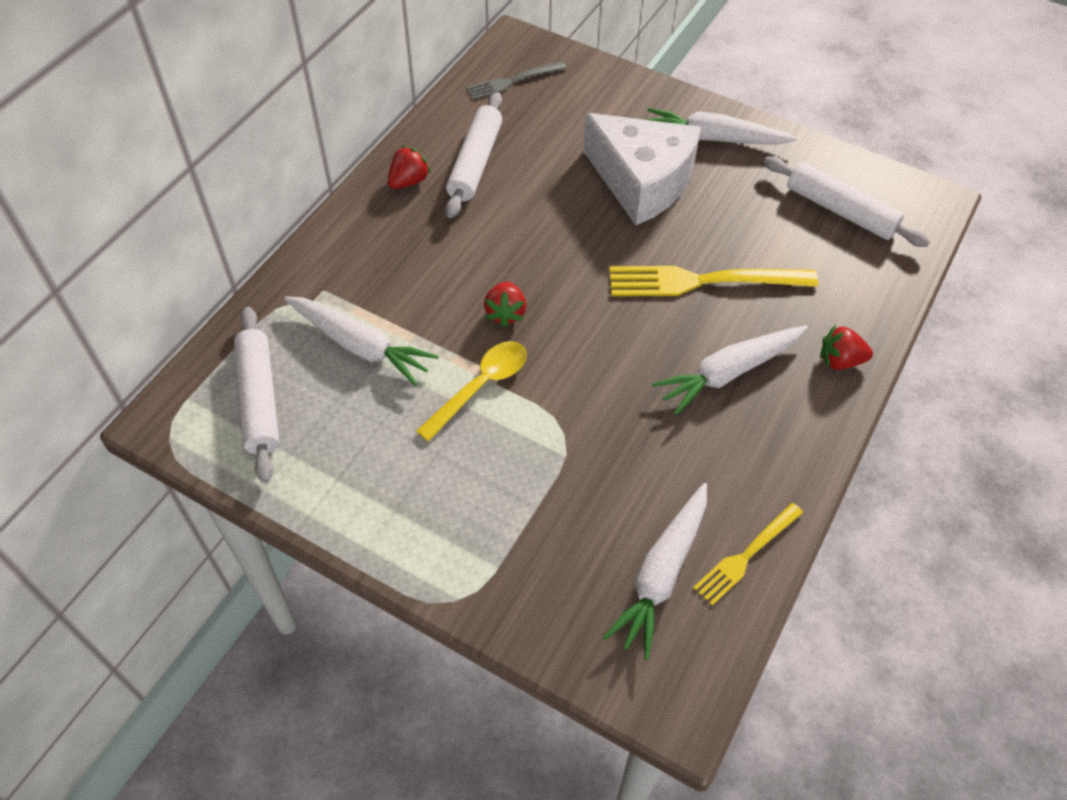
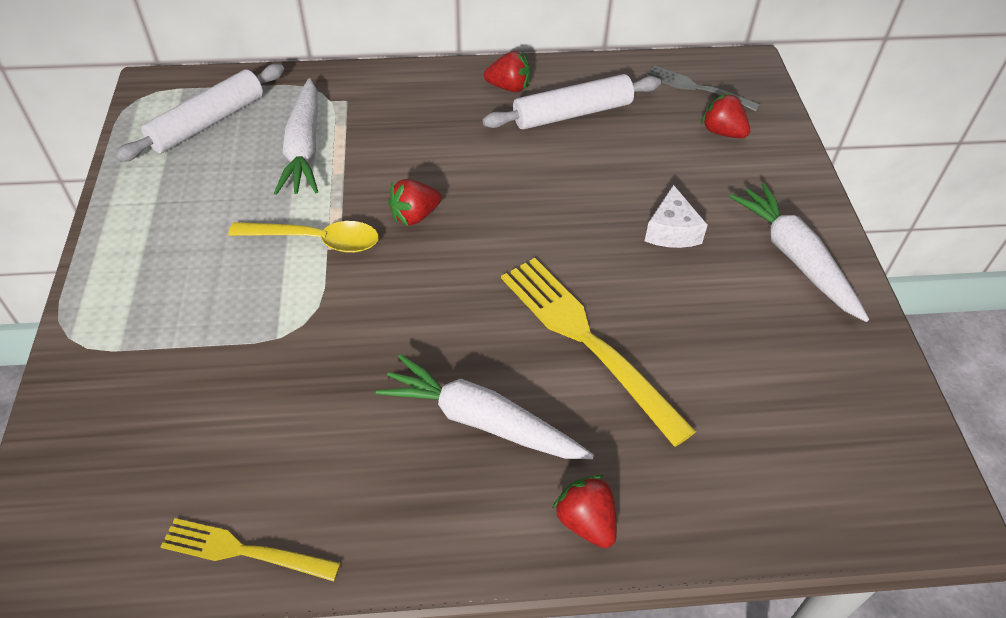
camera: 55 degrees right, 5 degrees down
white cheese [583,113,701,225] -> white cheese [645,185,708,248], size x0.45
white carrot [603,483,707,660] -> none
white rolling pin [764,156,930,247] -> none
none -> red strawberry [701,93,750,138]

